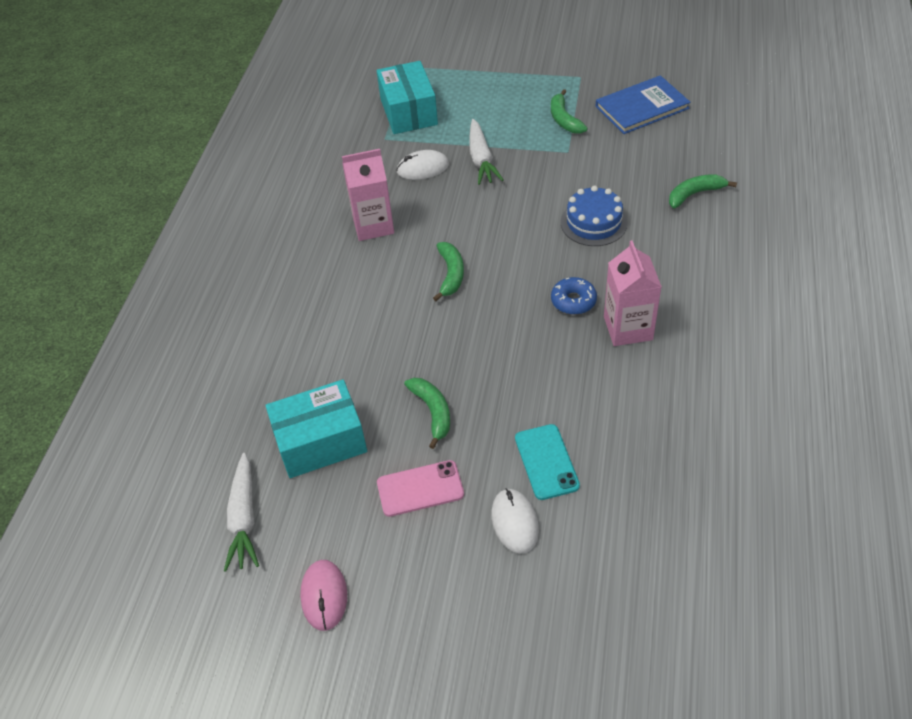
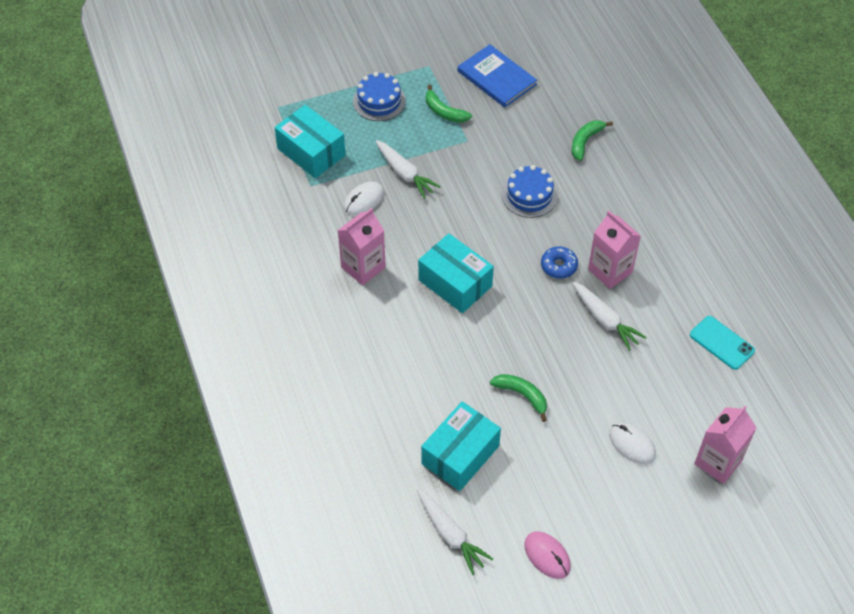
camera: 35 degrees left, 5 degrees up
pink phone [377,460,464,517] -> none
green banana [433,242,464,301] -> turquoise box [418,233,494,313]
turquoise phone [515,424,580,500] -> turquoise phone moved to [690,316,755,370]
blue book [596,75,690,134] -> blue book turned 75 degrees counterclockwise [458,44,537,108]
none -> blue cake [353,72,406,121]
none -> white carrot [572,282,647,351]
none -> pink carton [694,406,757,484]

